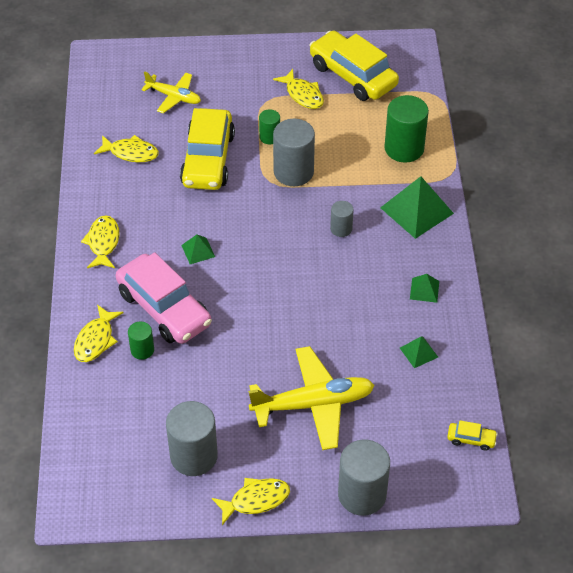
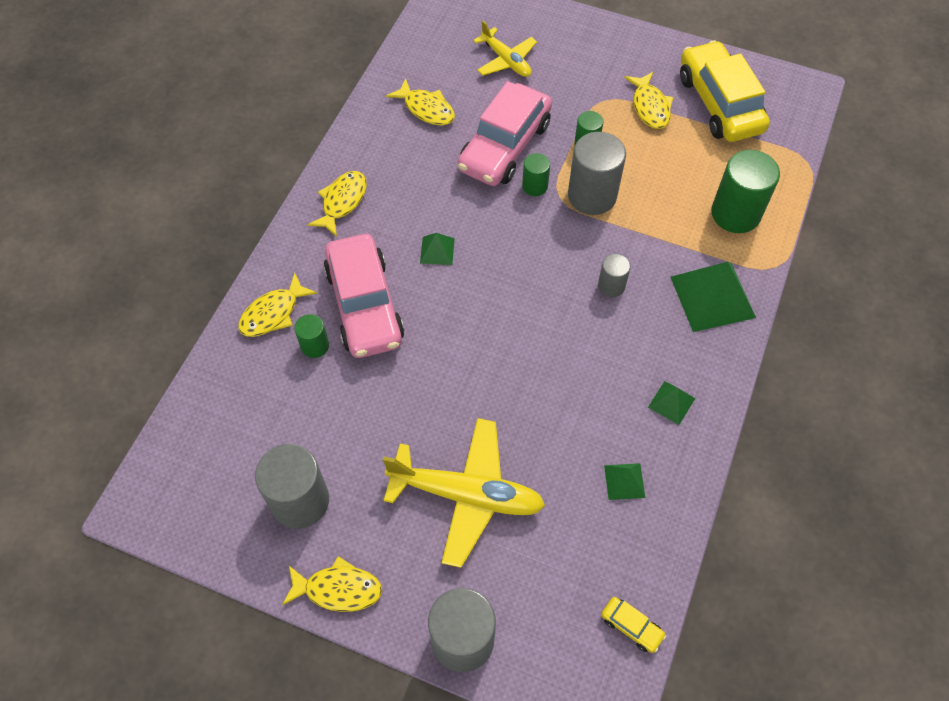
camera: 25 degrees right, 10 degrees up
yellow car [180,108,235,190] -> pink car [458,81,552,186]
none -> green cylinder [522,153,550,196]

